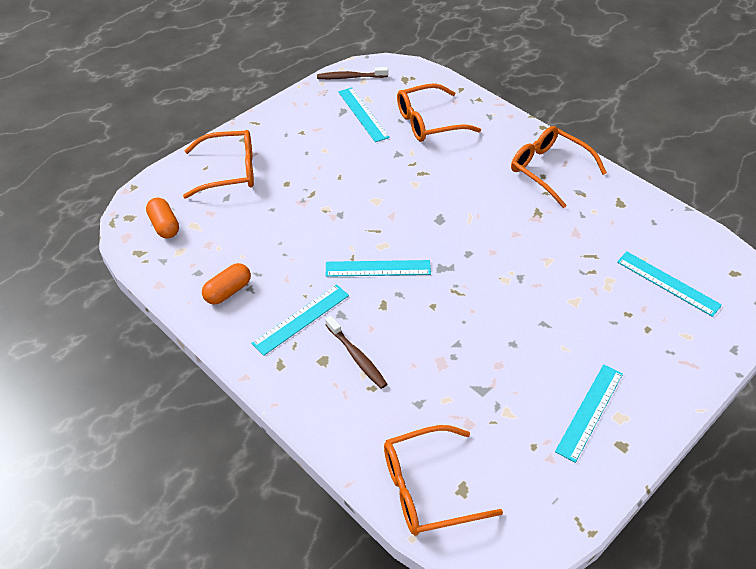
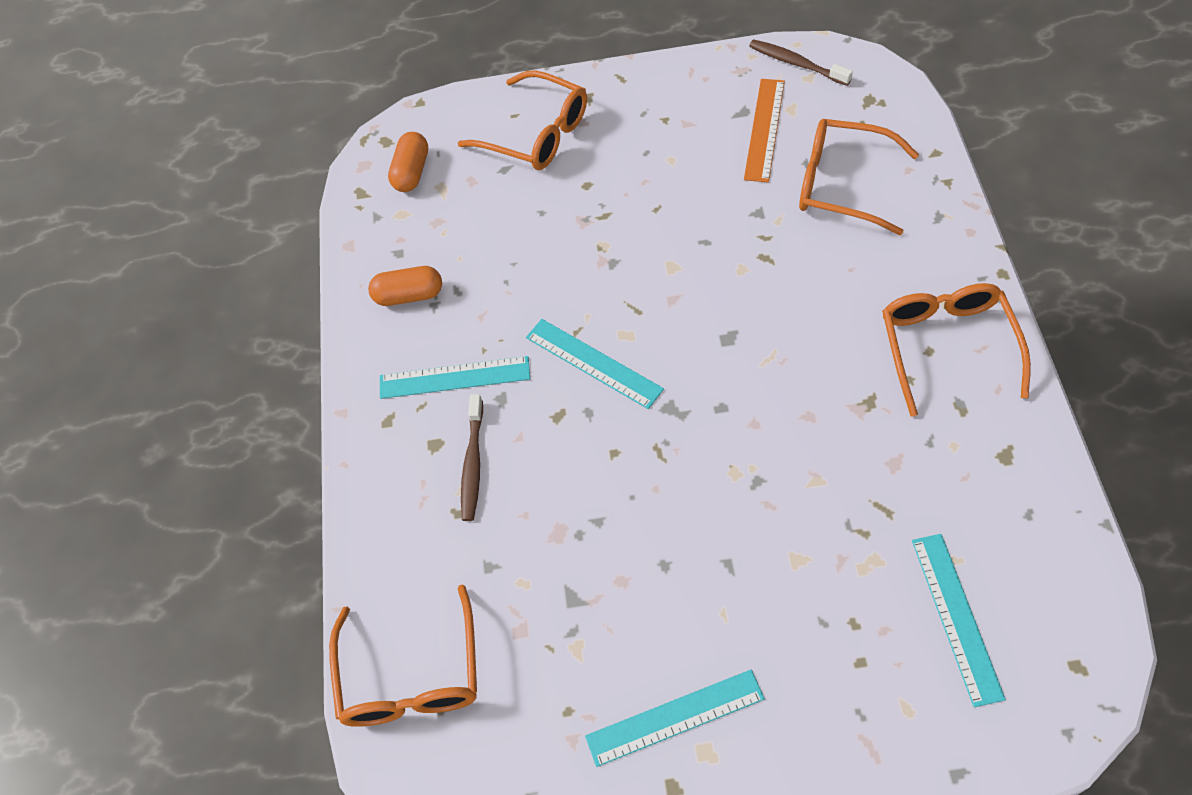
camera: 45 degrees right, 10 degrees up
turquoise ruler [338,88,390,142] -> orange ruler [744,79,785,183]
orange glasses [384,425,503,535] -> orange glasses turned 120 degrees counterclockwise [329,584,477,727]

